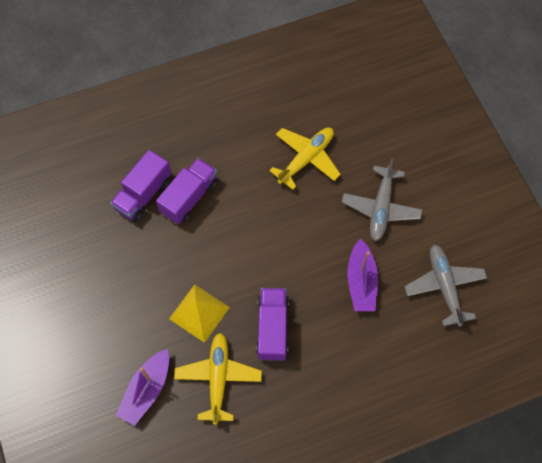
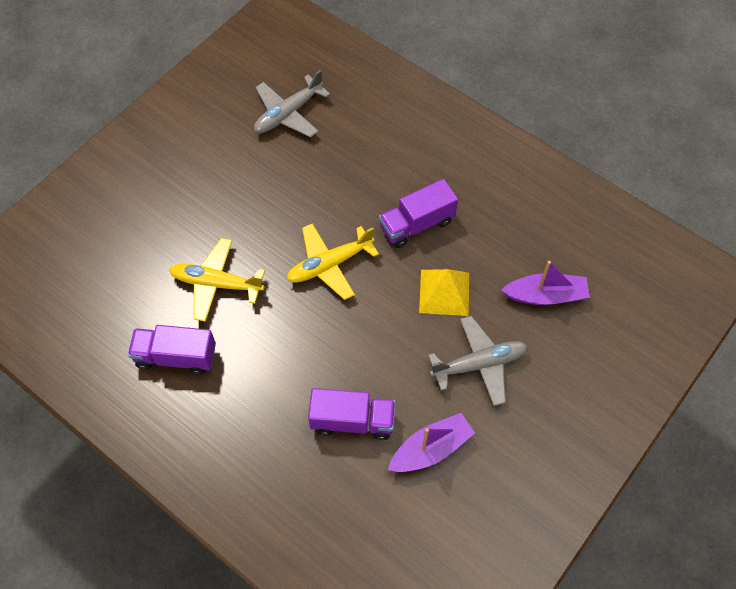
camera: 120 degrees left, 5 degrees down
purple truck [156,158,218,224] -> purple truck moved to [128,325,216,375]
yellow plane [174,333,262,425] -> yellow plane moved to [287,224,379,300]
grey plane [342,158,422,241] -> grey plane moved to [428,316,528,406]
purple boat [347,238,378,311] -> purple boat moved to [388,413,475,472]

